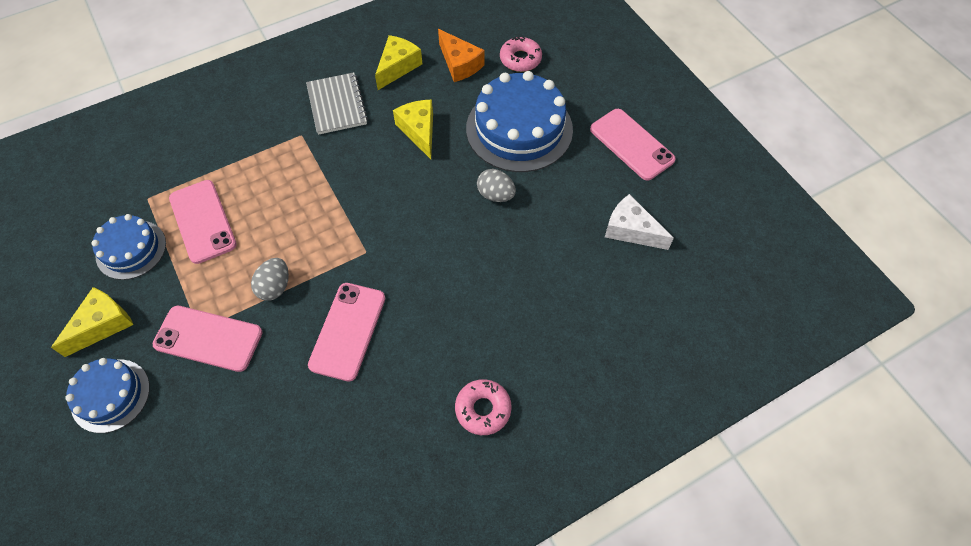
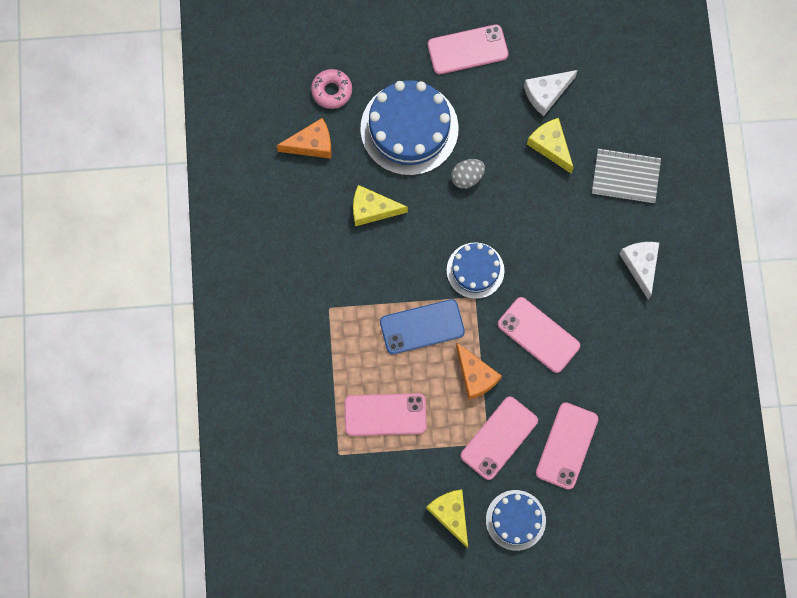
camera: 65 degrees left, 15 degrees up
blue cake [91,214,166,280] -> blue cake moved to [447,243,504,299]
grey egg [251,258,289,301] -> orange cheese [456,343,502,400]
grey notebook [306,72,368,135] -> grey notebook moved to [592,148,661,203]
yellow cheese [375,35,423,90] -> yellow cheese moved to [527,118,574,173]
pink donut [455,379,512,435] -> white cheese [619,242,659,299]
none -> blue phone [380,299,465,354]
none -> pink phone [536,402,598,490]

